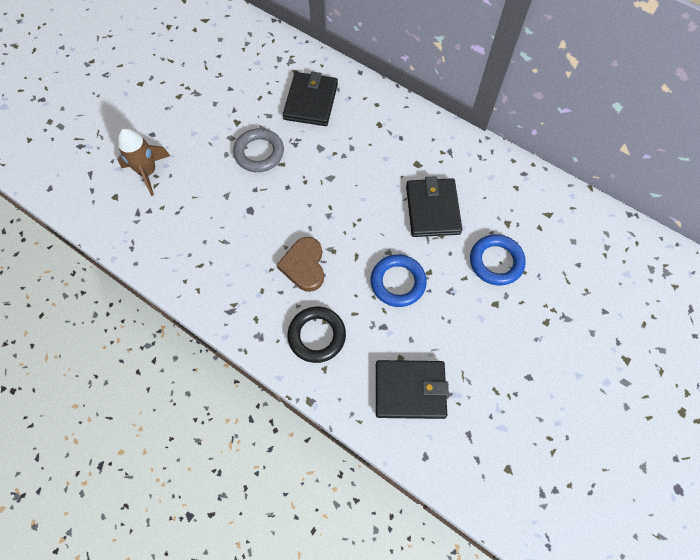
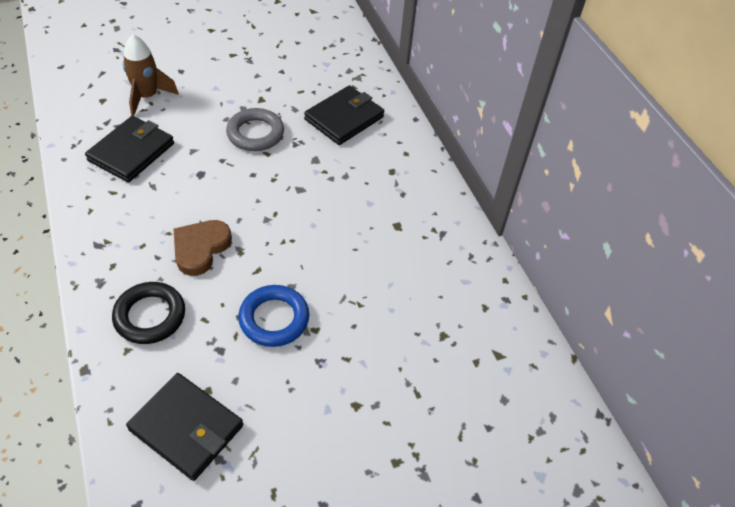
camera: 30 degrees right, 15 degrees down
black wallet [406,176,462,237] -> black wallet moved to [85,116,174,182]
blue ring [470,234,526,286] -> none

